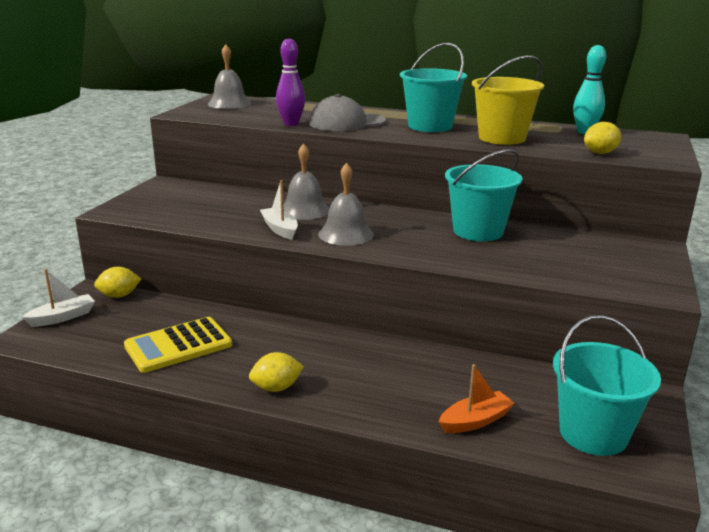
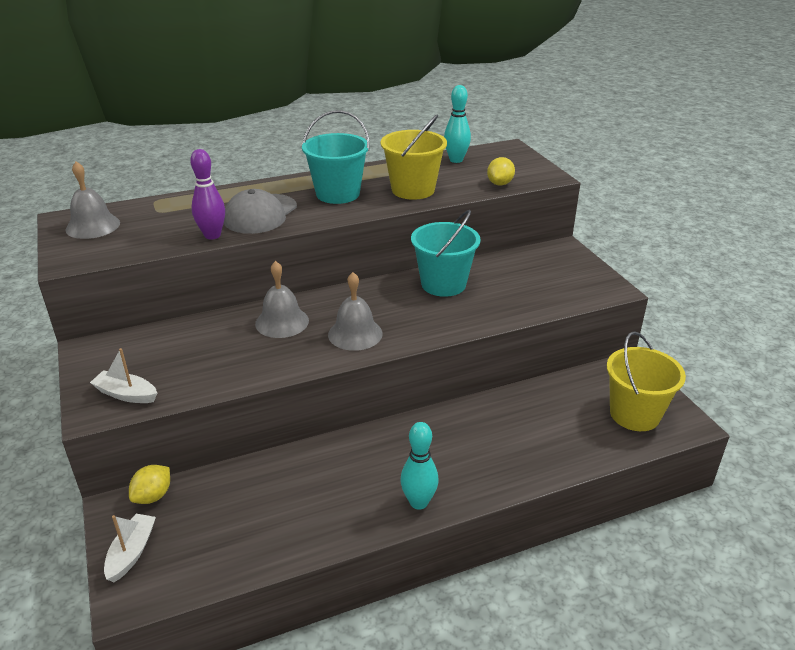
camera: 40 degrees left, 10 degrees up
yellow calculator [124,317,232,373] -> none
yellow lemon [249,352,304,392] -> turquoise bowling pin [400,422,439,509]
white boat [260,180,298,240] -> white boat moved to [90,348,157,403]
orange boat [439,364,515,433] -> none
turquoise bucket [553,315,661,456] -> yellow bucket [606,331,686,431]

